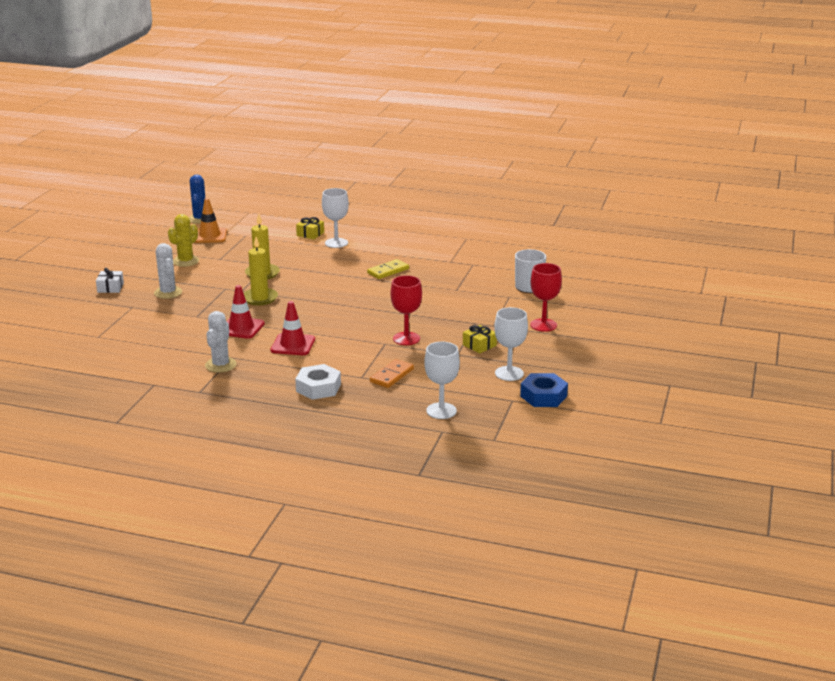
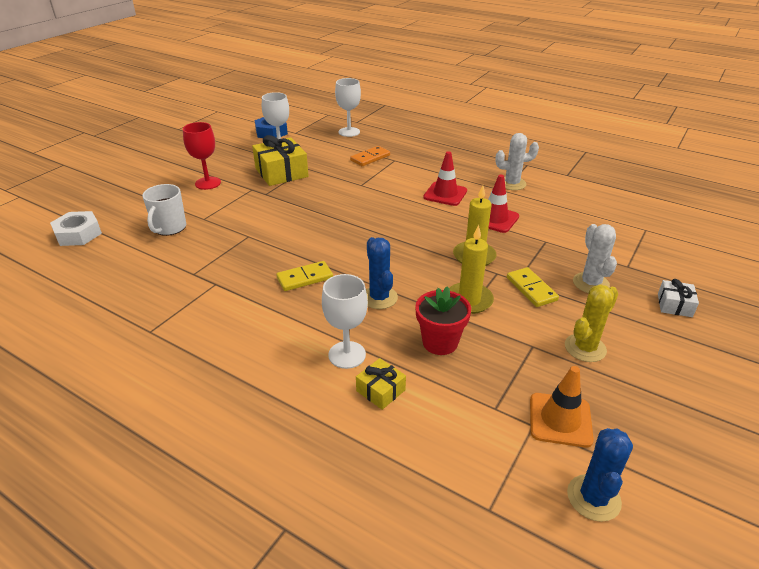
camera: 165 degrees left, 10 degrees up
white cactus [205,311,237,373] -> white cactus turned 60 degrees clockwise [495,133,539,190]
white nut [295,364,341,400] -> white nut moved to [50,211,102,246]
red goblet [390,275,422,345] -> none
yellow gift [463,325,497,353] -> yellow gift [252,135,308,186], size x1.93
none -> blue cactus [366,237,398,309]
none -> red flower pot [415,286,471,355]
none -> yellow domino [507,267,559,307]

